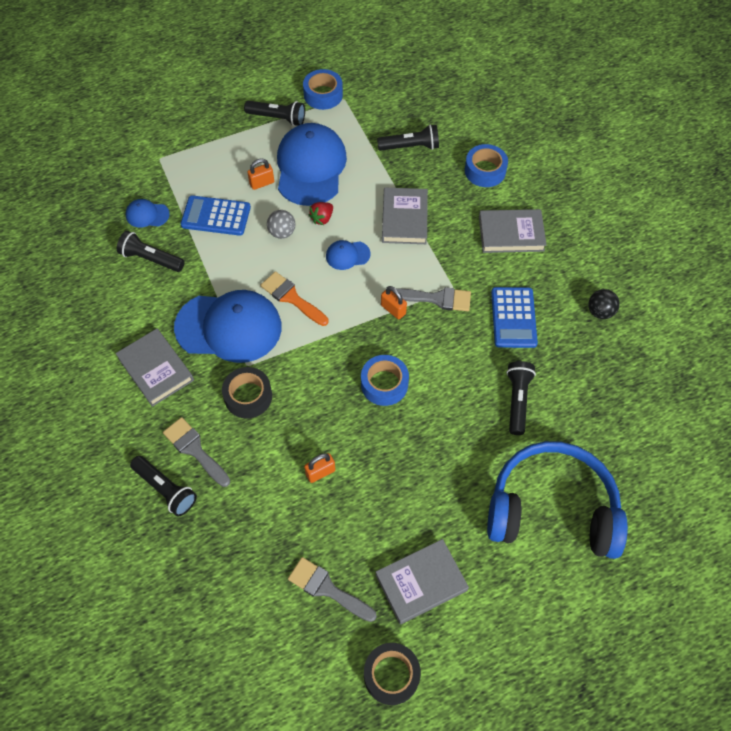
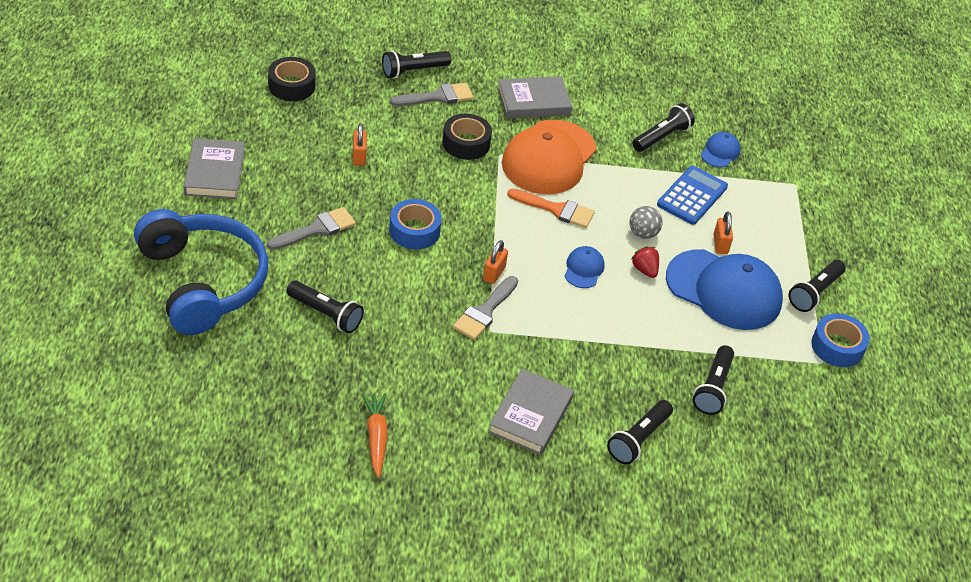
camera: 110 degrees right, 15 degrees down
blue cap [174,290,282,363] -> orange cap [502,120,597,194]
orange brush [260,271,329,326] -> orange brush turned 45 degrees clockwise [507,188,595,228]
grey brush [288,557,377,622] -> grey brush moved to [267,207,356,250]
black tape [364,643,421,705] -> black tape moved to [268,57,316,101]
orange padlock [381,286,407,319] -> orange padlock turned 45 degrees counterclockwise [483,240,508,284]
grey book [382,188,428,244] -> none
blue tape [465,144,508,187] -> black flashlight [607,400,673,464]
blue headphones [487,441,628,559] -> blue headphones turned 60 degrees counterclockwise [134,209,268,335]
blue calculator [491,287,538,348] -> none
black ball [588,289,620,319] -> orange carrot [362,393,388,478]

